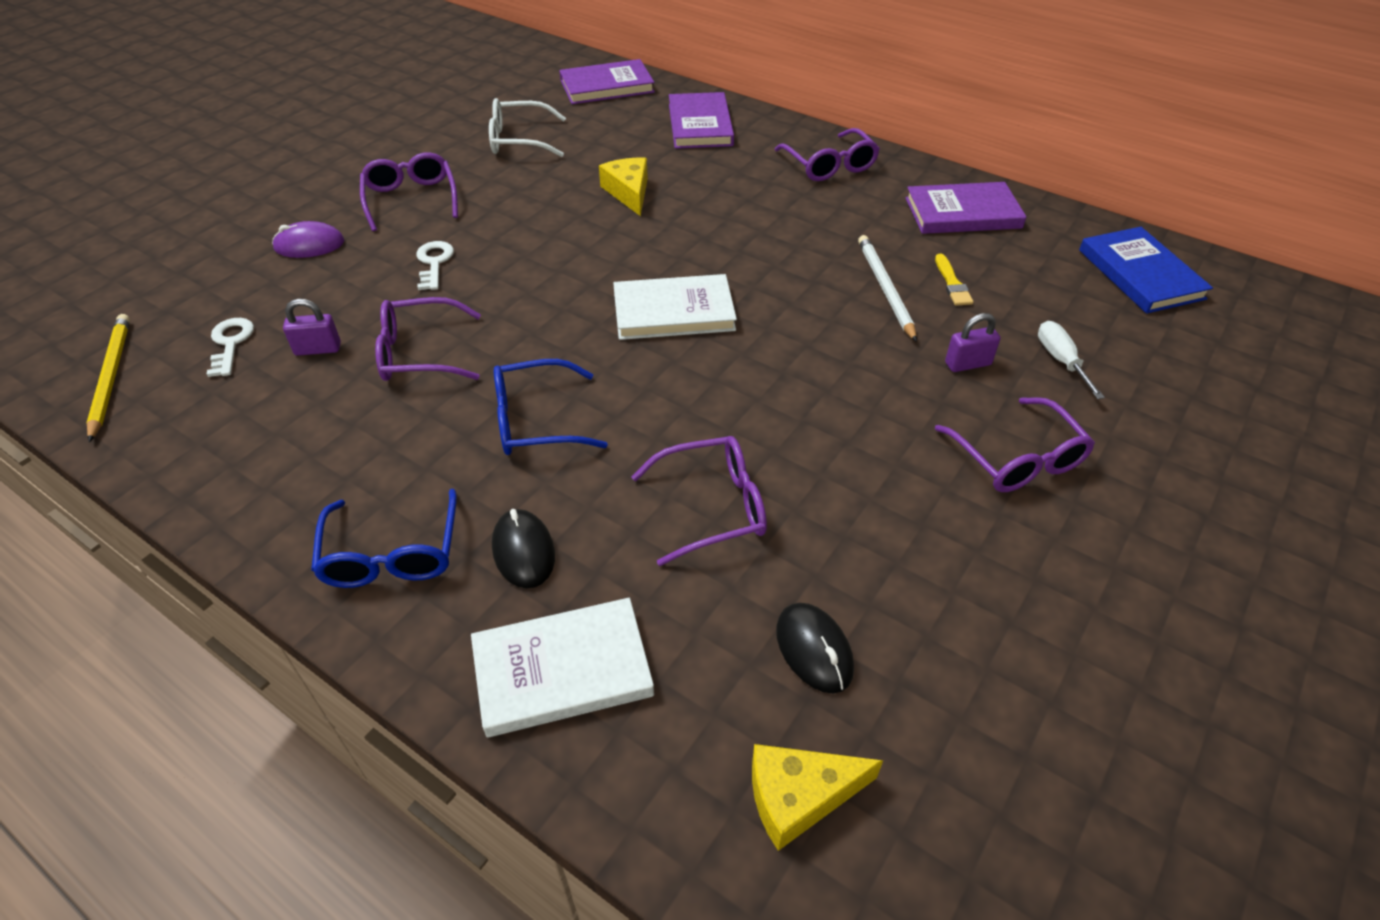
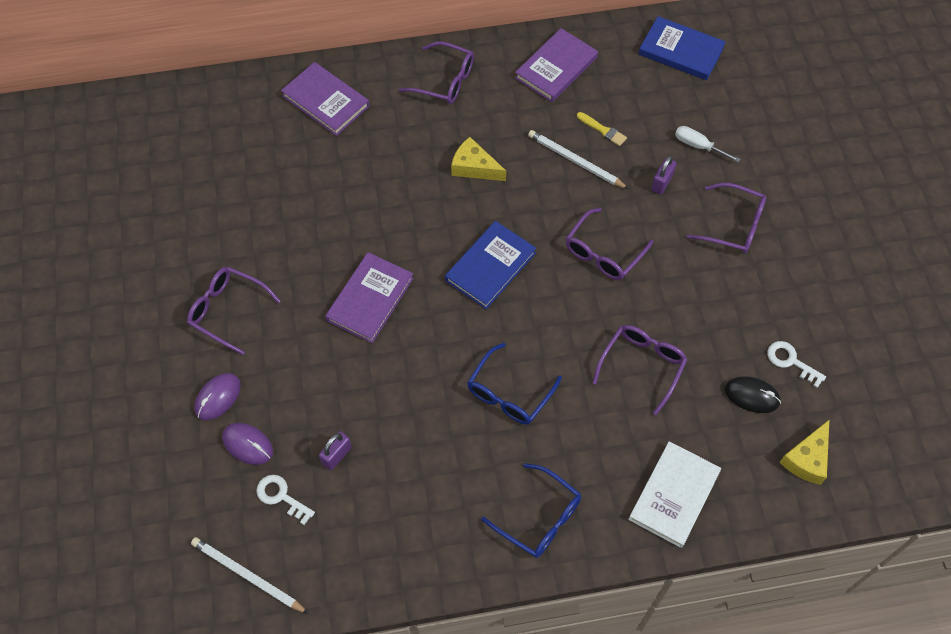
camera: 45 degrees left, 15 degrees up
yellow pencil [86,314,130,442] -> white pencil [191,537,309,614]
purple glasses [375,297,481,381] -> purple glasses moved to [566,208,653,280]
white key [416,241,454,290] -> white key moved to [767,341,826,388]
white glasses [489,98,566,157] -> none
black mouse [492,509,555,588] -> none
purple book [559,59,655,104] -> purple book moved to [325,252,414,343]
yellow cheese [599,158,648,216] -> yellow cheese moved to [451,137,506,181]
white book [613,274,737,340] -> blue book [445,221,537,309]
none -> purple mouse [222,423,273,465]

